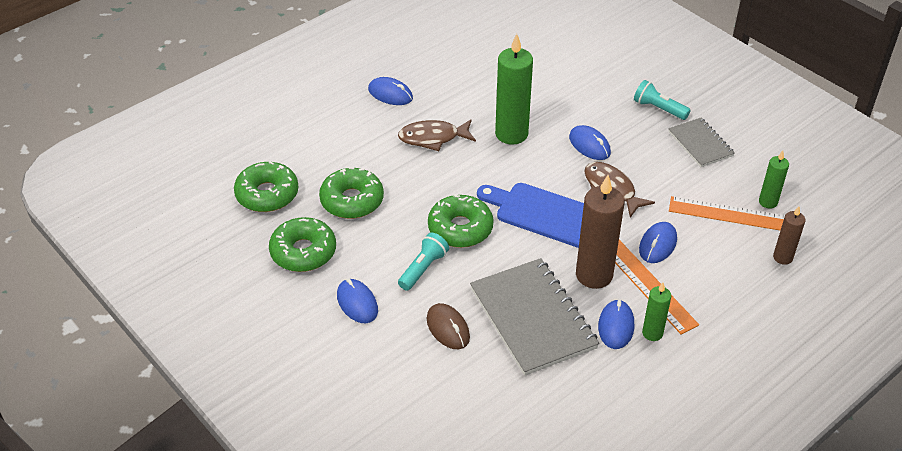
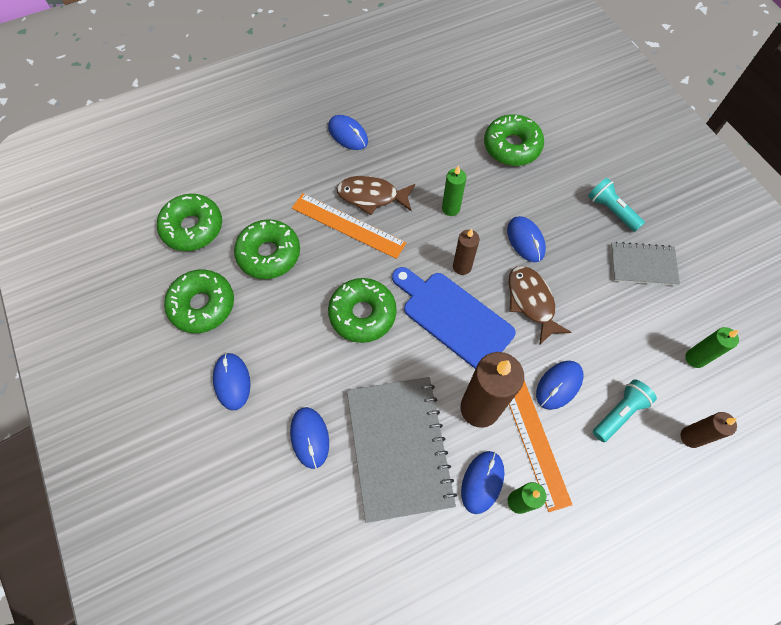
camera: 15 degrees right, 20 degrees up
turquoise flashlight [398,233,449,291] -> turquoise flashlight moved to [593,379,657,442]
brown mouse [427,303,470,349] -> blue mouse [290,407,329,469]
green candle [495,34,533,145] -> green candle [442,165,466,216], size x0.54
grey notebook [668,118,735,167] -> grey notebook turned 75 degrees counterclockwise [611,242,680,286]
orange ruler [669,196,785,231] -> orange ruler moved to [292,193,406,259]
none -> brown candle [453,229,480,275]
none -> green donut [484,114,544,166]

